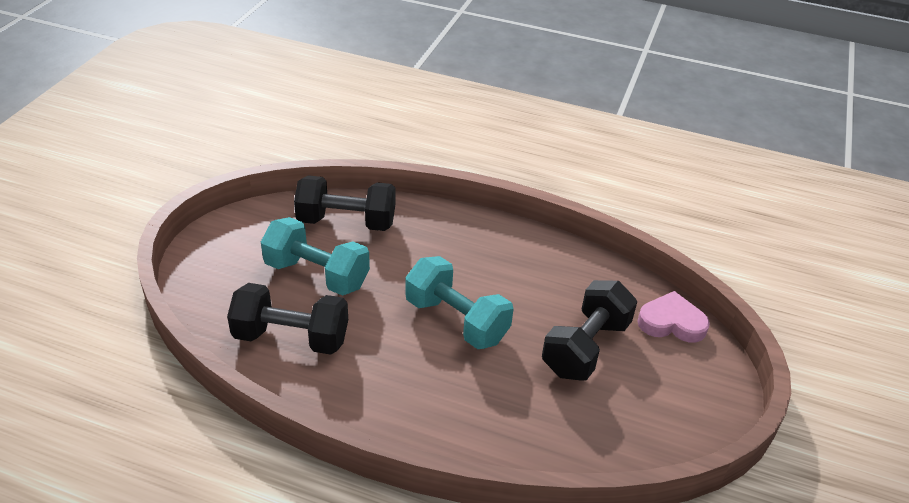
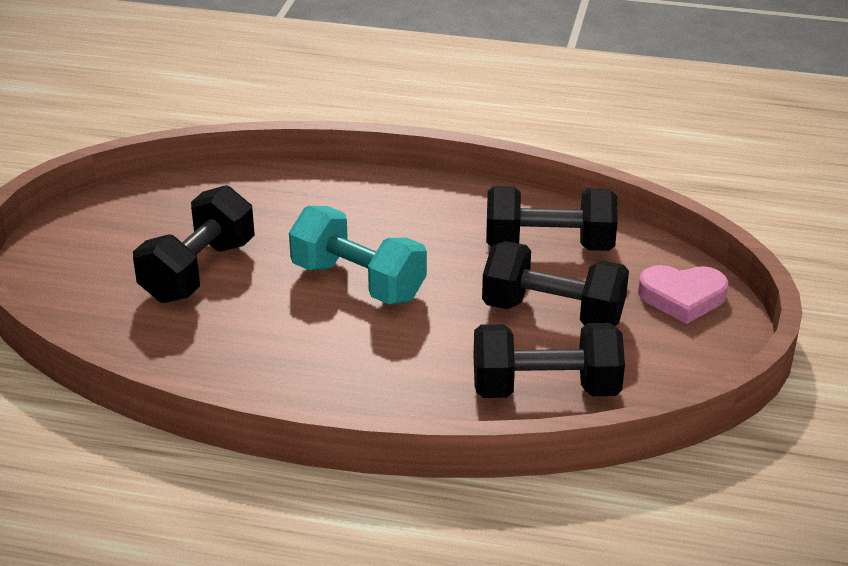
camera: 175 degrees right, 5 degrees down
turquoise dumbbell [261,217,370,296] -> black dumbbell [482,241,629,326]
pink heart [637,291,710,343] -> pink heart moved to [638,265,728,324]

